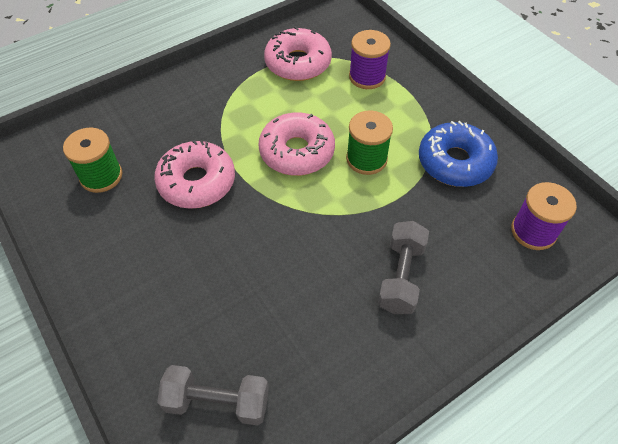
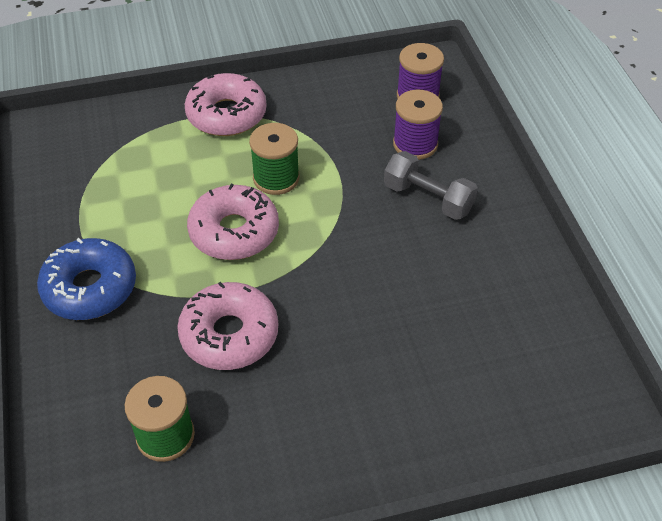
camera: 70 degrees left, 5 degrees down
grey dumbbell [157,365,269,426] -> none
pink donut [264,26,332,81] -> pink donut moved to [185,73,267,136]
purple spool [349,30,391,89] -> purple spool moved to [393,90,443,160]
blue donut [419,121,498,187] -> blue donut moved to [37,238,136,320]

